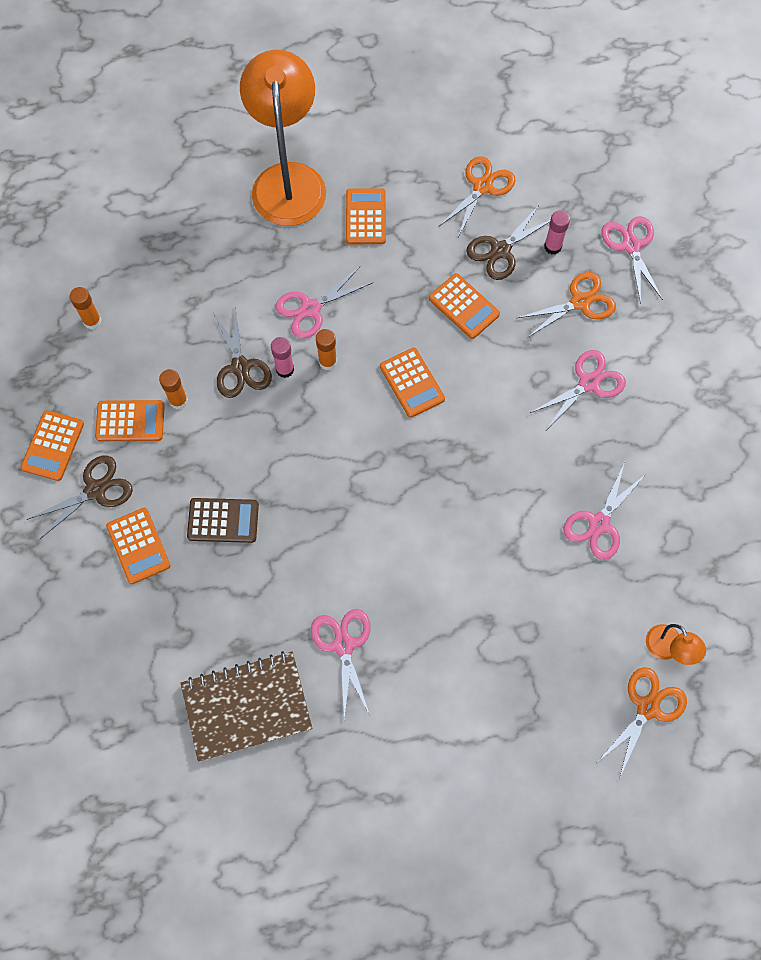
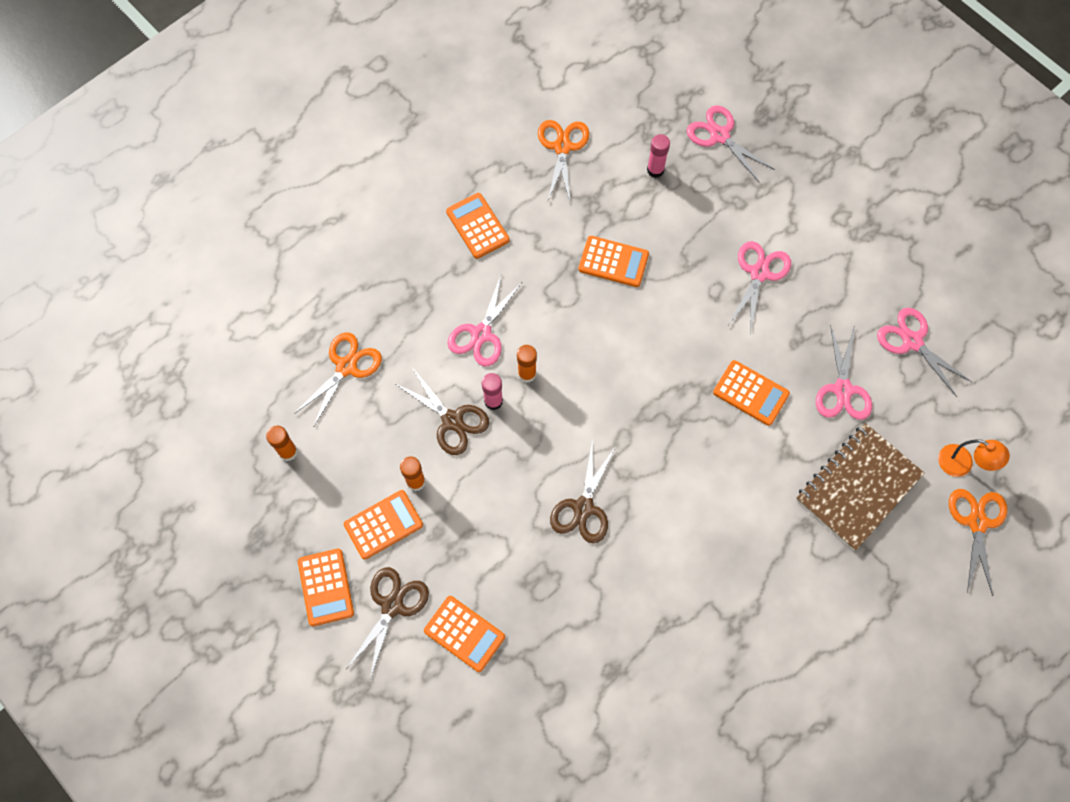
camera: 30 degrees left, 0 degrees up
brown notebook [180,651,313,762] -> brown notebook moved to [796,423,924,551]
brown calculator [187,498,259,543] -> none
orange lamp [240,50,326,226] -> none
pink scissors [311,609,371,719] -> pink scissors moved to [877,308,973,397]
orange calculator [380,348,445,418] -> orange calculator moved to [713,360,790,426]
brown scissors [466,204,550,280] -> brown scissors moved to [550,439,616,543]
orange scissors [517,272,616,338] -> orange scissors moved to [294,332,382,426]

